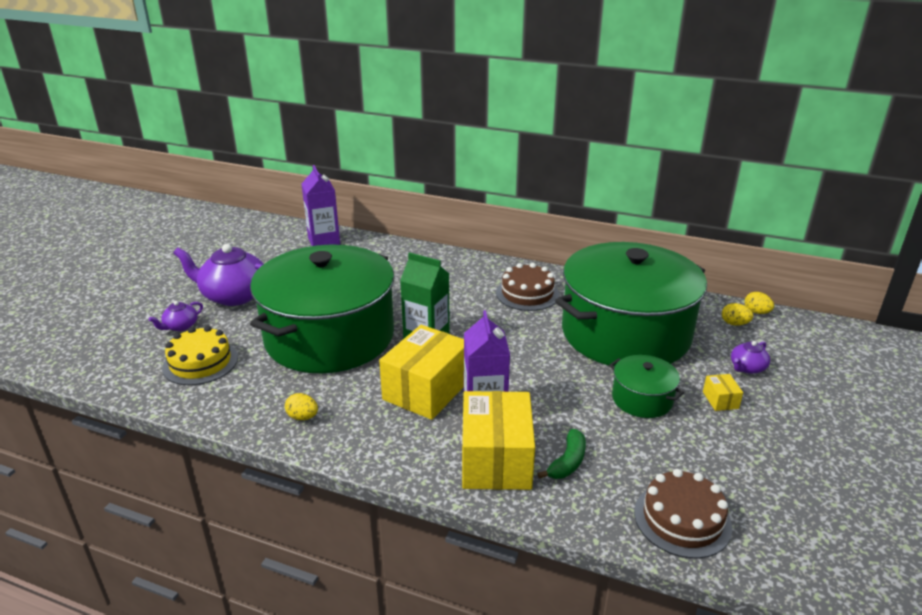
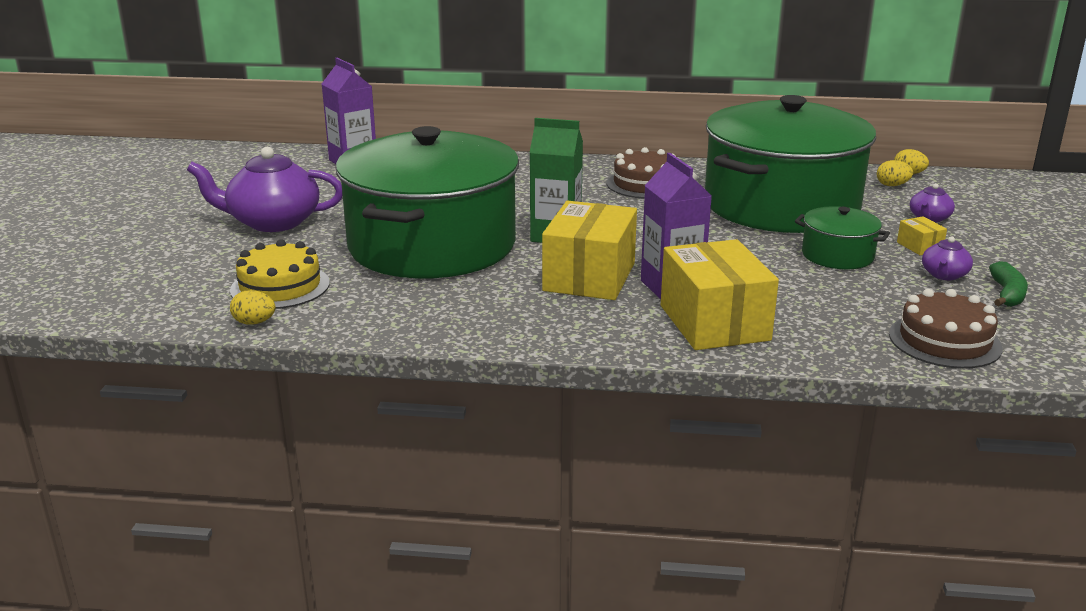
camera: 15 degrees left, 5 degrees down
purple teapot [149,301,203,331] -> purple teapot moved to [922,236,973,280]
yellow egg [285,393,318,420] -> yellow egg moved to [230,290,276,325]
green banana [537,429,586,479] -> green banana moved to [989,261,1028,307]

